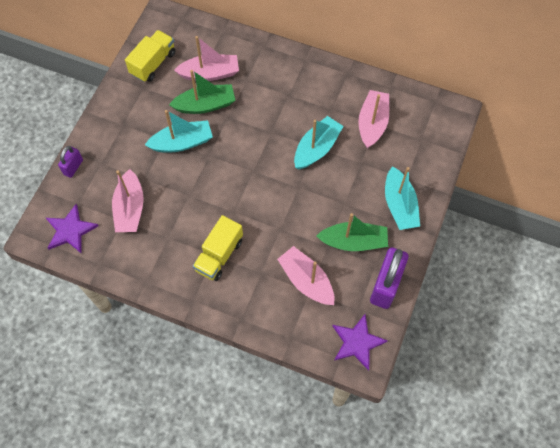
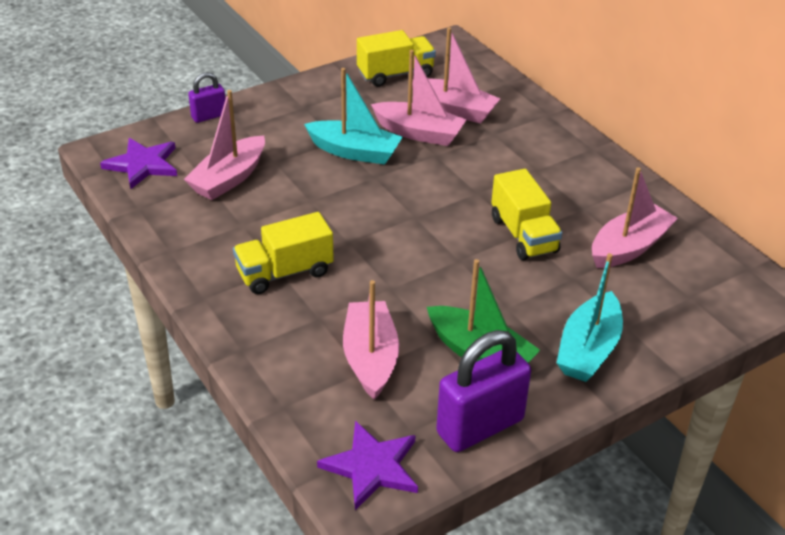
camera: 35 degrees right, 25 degrees down
green boat [169,70,235,114] -> pink boat [371,50,467,146]
turquoise boat [294,116,344,169] -> yellow truck [491,169,562,260]

